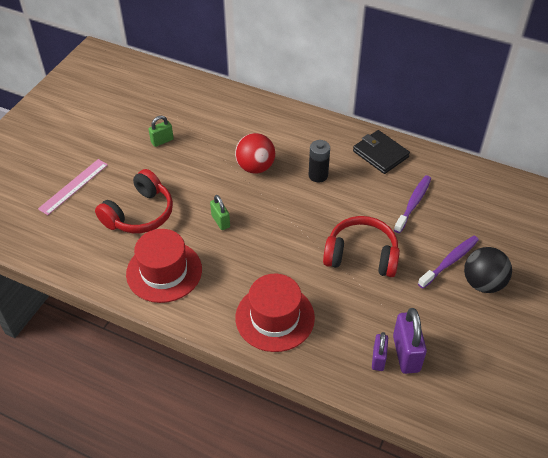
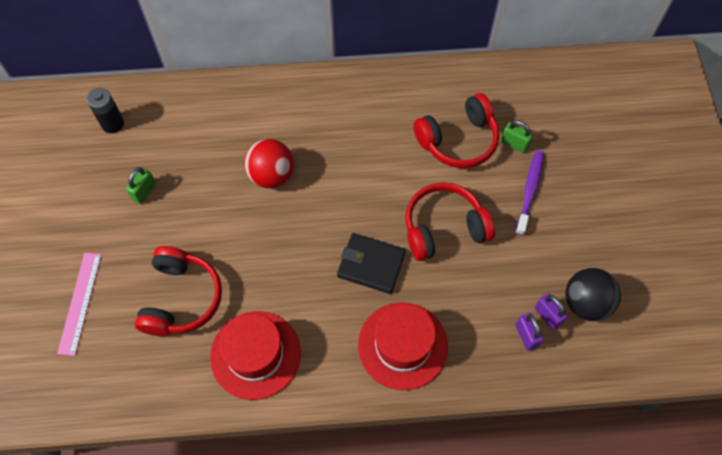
camera: 30 degrees left, 15 degrees up
green padlock [210,195,230,230] -> green padlock moved to [501,120,533,153]
black battery [309,140,330,182] -> black battery moved to [87,88,124,133]
black wallet [353,130,410,174] -> black wallet moved to [337,233,406,294]
purple padlock [393,308,427,374] -> purple padlock [535,293,568,330], size x0.60
purple toothbrush [394,175,431,233] -> red headphones [413,93,499,168]
black ball [464,247,512,293] -> black ball moved to [565,268,621,321]

